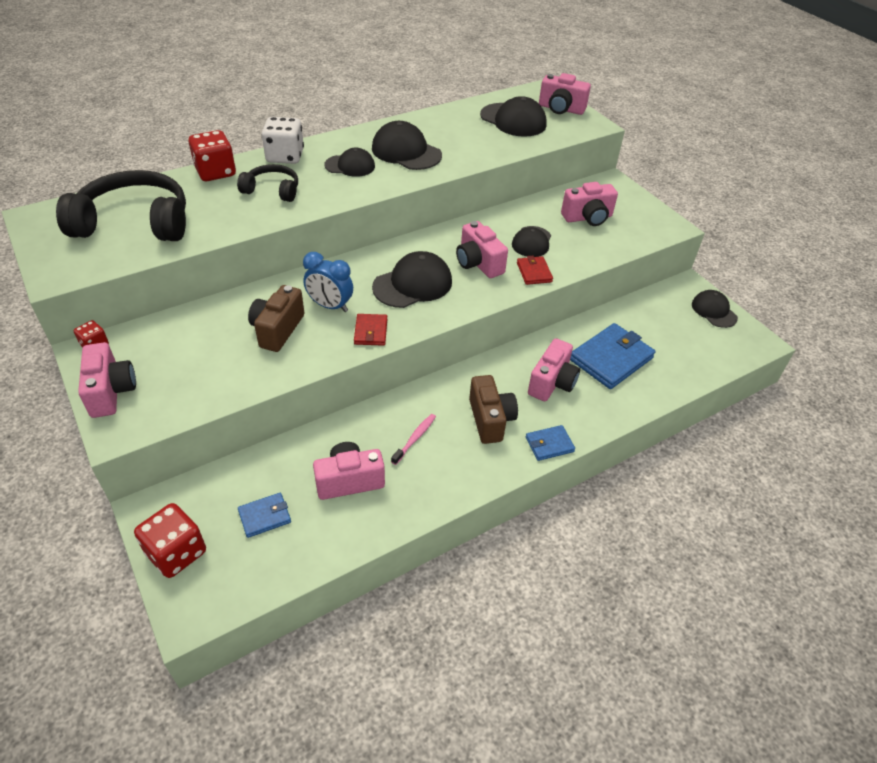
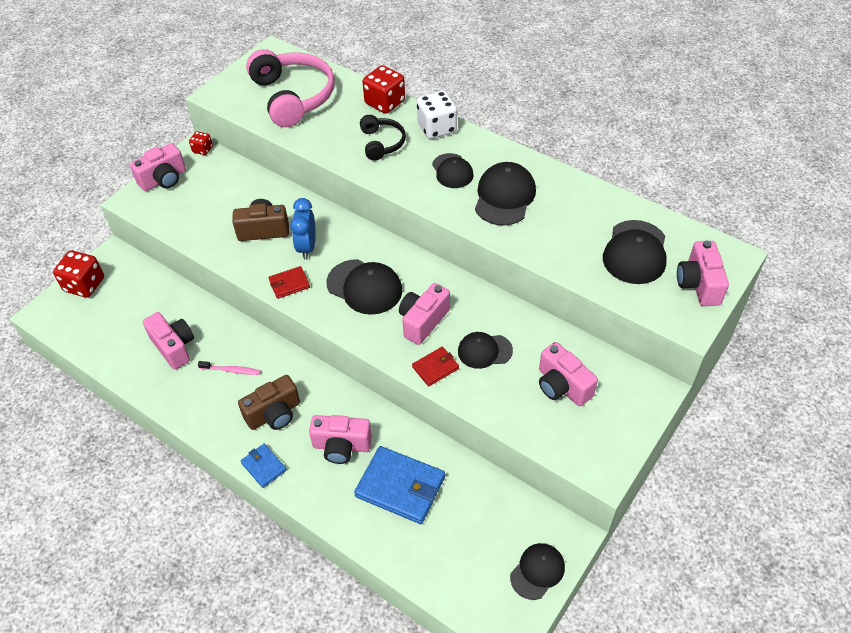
camera: 70 degrees right, 5 degrees up
black headphones [56,170,186,241] -> pink headphones [246,49,335,127]
blue wallet [238,493,291,538] -> none

